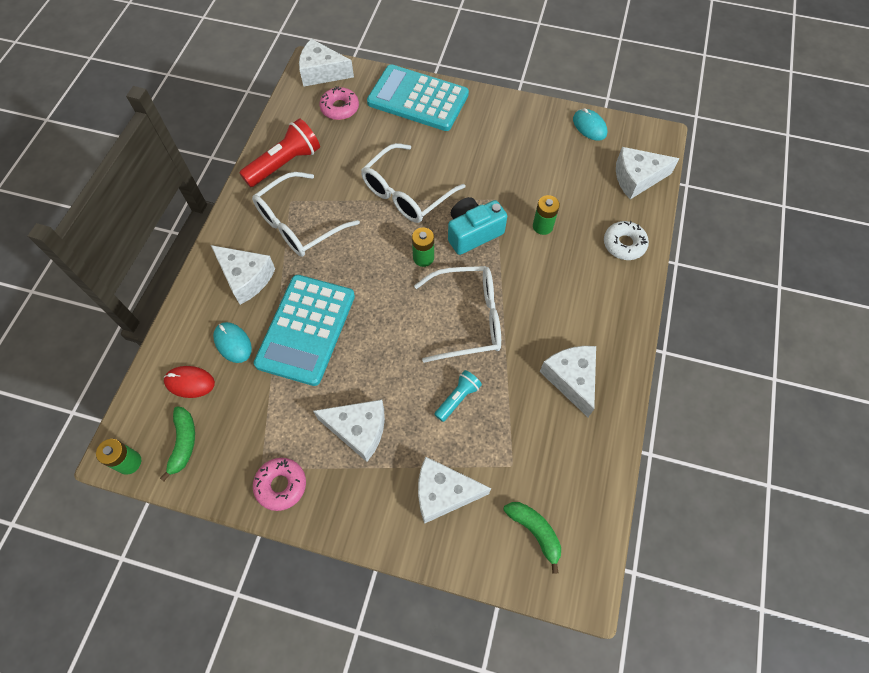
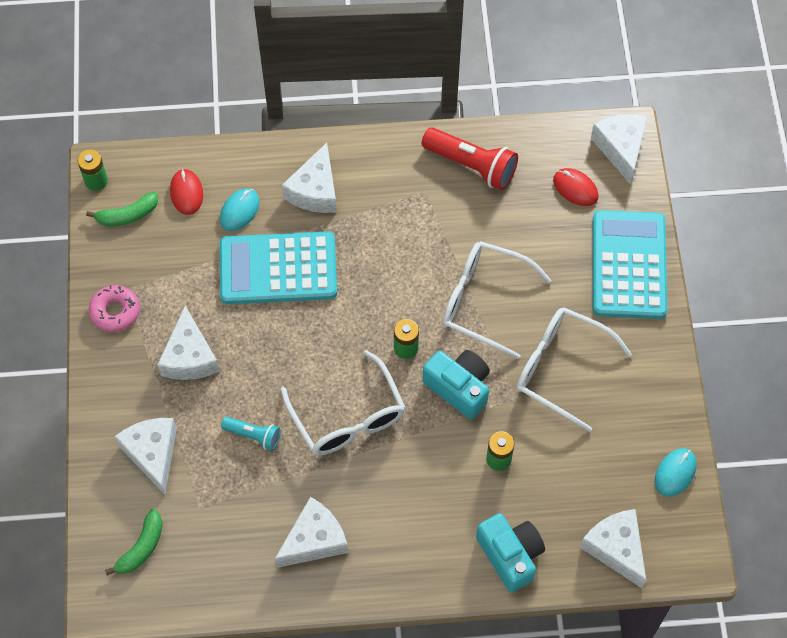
camera: 70 degrees right, 0 degrees up
white glasses [252,172,360,257] -> white glasses moved to [516,307,632,432]
pink donut [320,86,359,120] -> red mouse [553,168,598,206]
white donut [604,221,649,260] -> turquoise camera [476,513,545,592]

